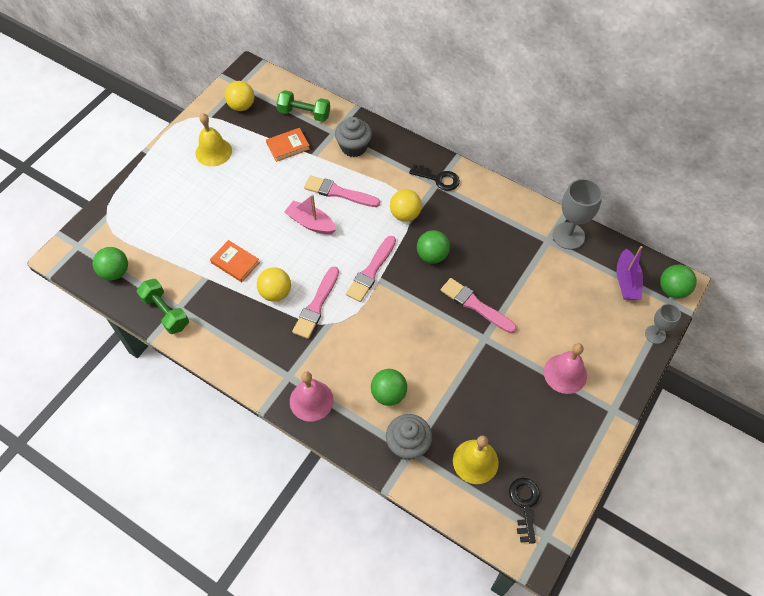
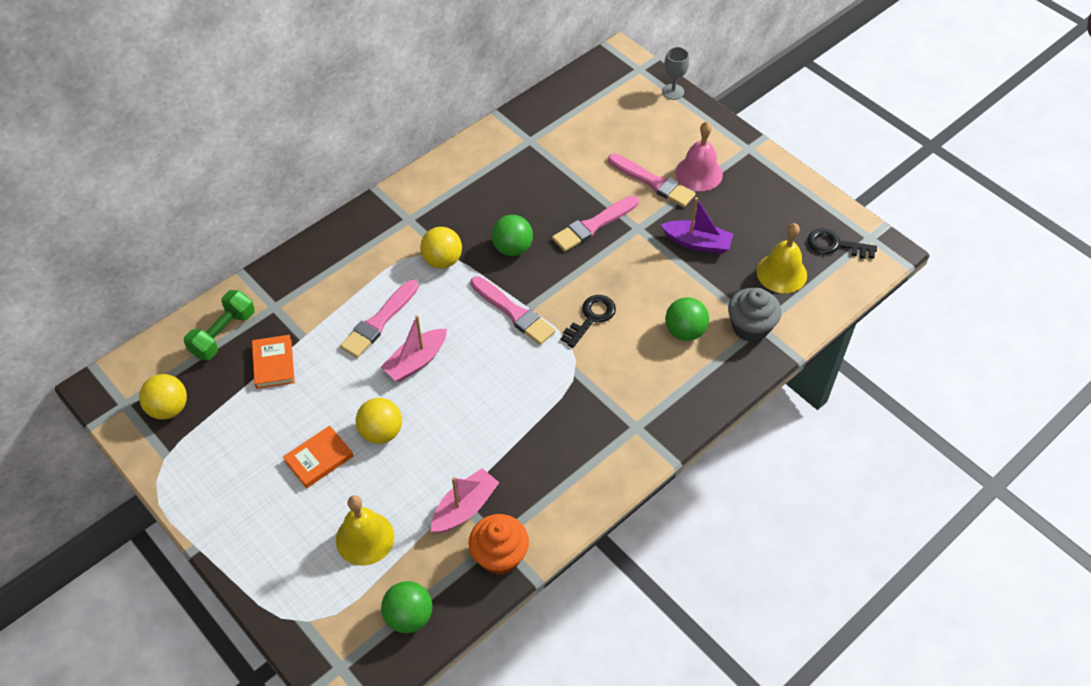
camera: 75 degrees left, 5 degrees down
green dumbbell [137,279,189,334] -> orange cupcake [469,514,529,575]
yellow bell [195,113,232,166] -> yellow bell moved to [336,495,394,565]
orange book [210,240,260,282] -> orange book moved to [283,426,353,488]
yellow ball [257,267,291,302] -> yellow ball moved to [356,398,402,444]
pink bell [290,371,334,422] -> none
pink brush [292,266,339,339] -> pink brush moved to [608,154,695,207]
grey cupcake [335,117,372,157] -> none
black key [409,165,460,191] -> black key moved to [561,295,616,348]
grey goblet [553,179,602,250] -> none
purple boat [617,246,643,300] -> purple boat moved to [661,197,734,254]
green ball [660,265,697,299] -> none
none -> pink boat [431,468,500,533]

